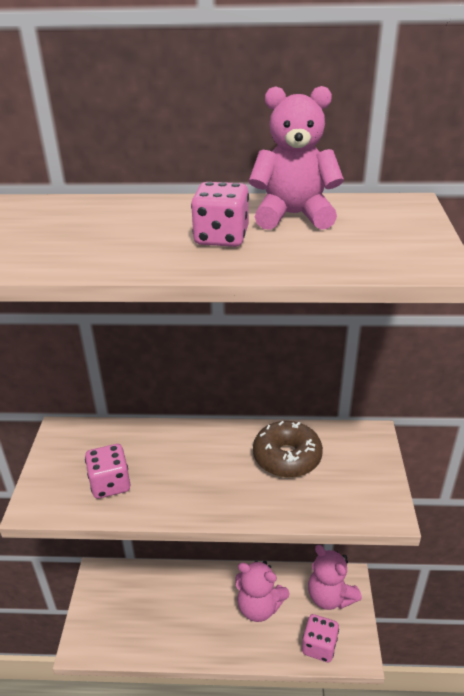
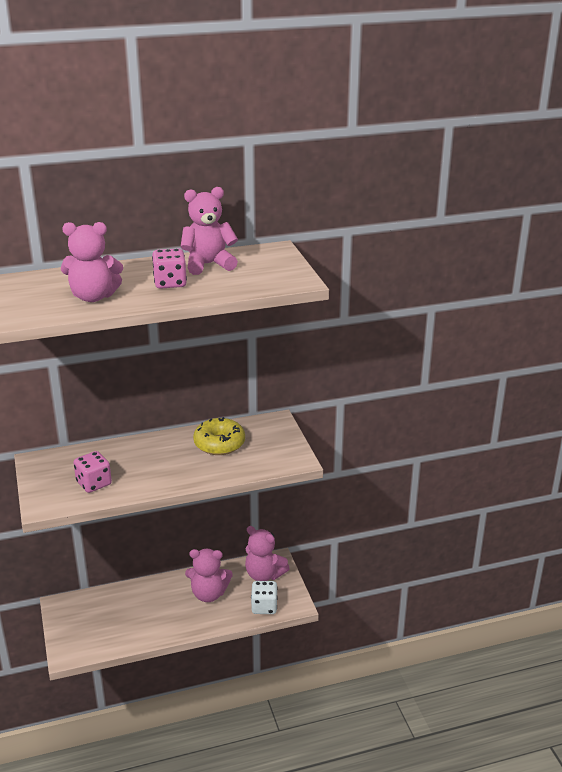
camera: 20 degrees left, 5 degrees down
brown donut [253,421,323,478] -> yellow donut [193,417,245,455]
pink dice [302,614,339,662] -> white dice [251,581,278,614]
none -> pink teddy bear [61,222,123,302]

